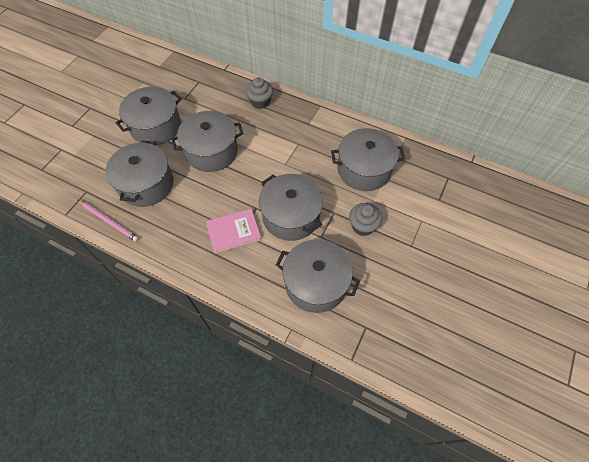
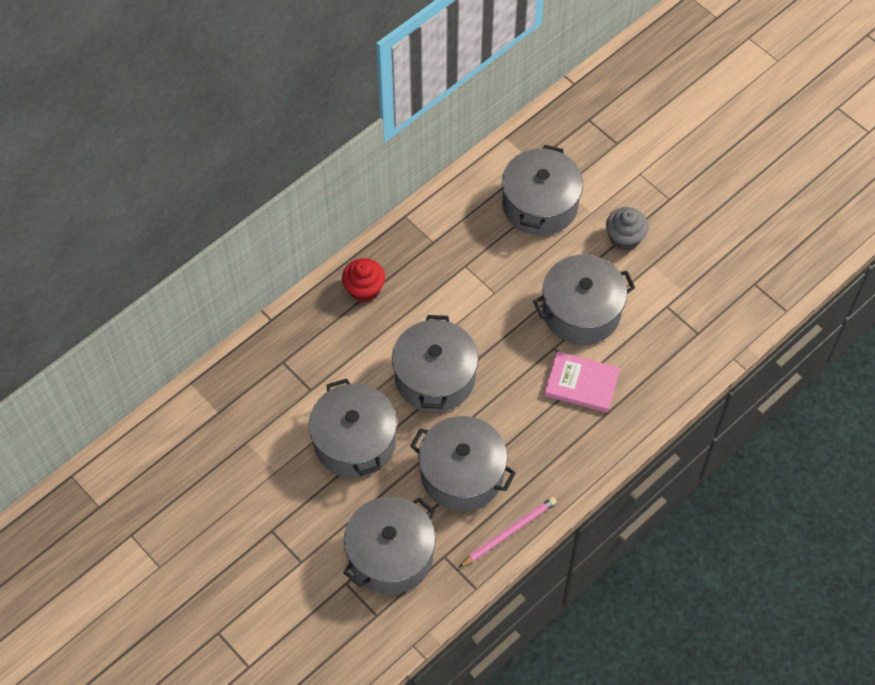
camera: 70 degrees left, 0 degrees up
pink book [206,209,261,254] -> pink book turned 75 degrees counterclockwise [544,351,620,413]
grey cupcake [246,77,273,109] -> red cupcake [342,258,385,302]
grey pot [276,239,360,313] -> grey pot moved to [343,496,436,595]

